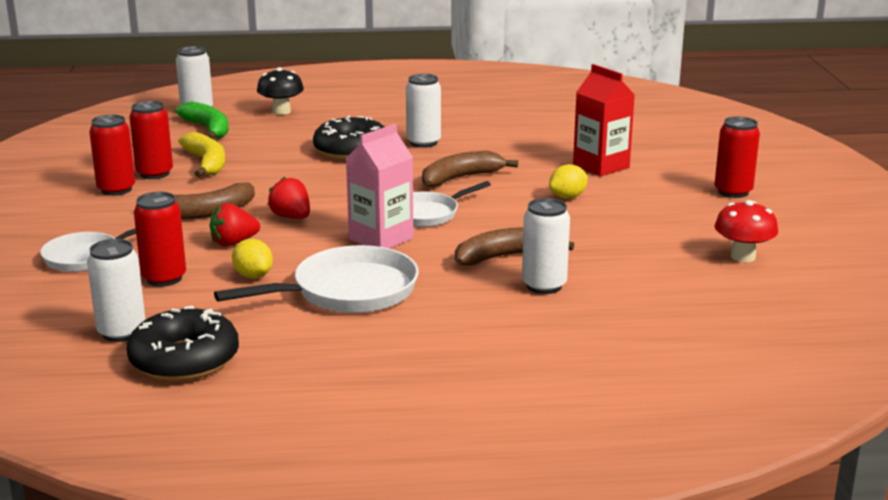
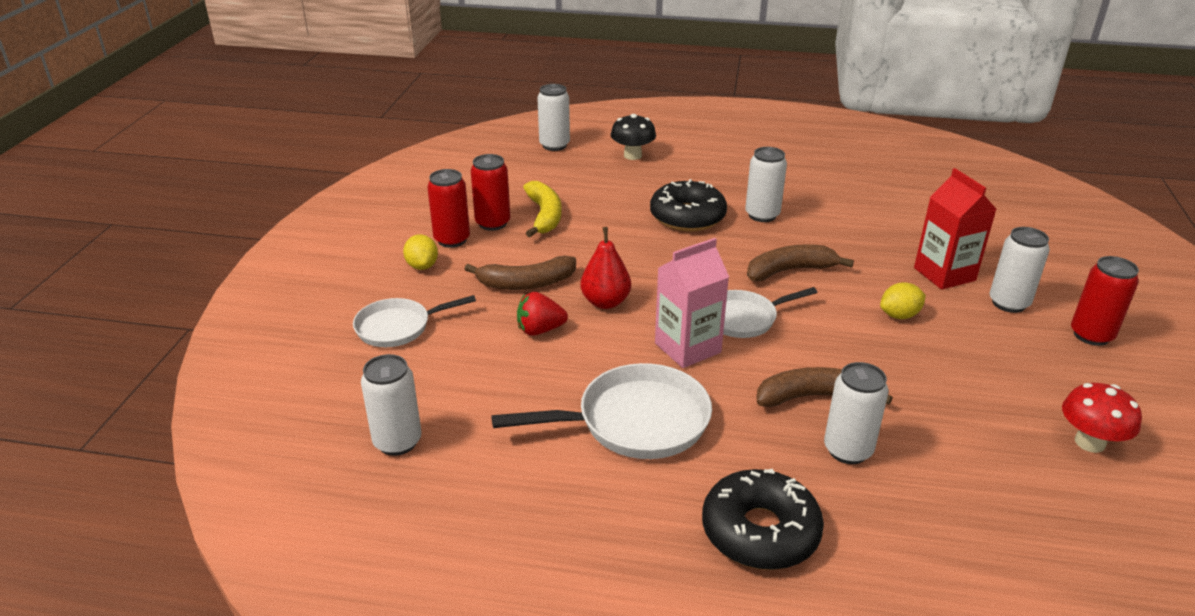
camera: 15 degrees right, 10 degrees up
black donut [127,306,239,381] -> black donut moved to [702,469,824,570]
red can [134,192,186,287] -> none
green banana [175,101,228,139] -> none
yellow lemon [232,239,273,279] -> yellow lemon moved to [403,234,438,270]
red strawberry [268,177,310,219] -> red pear [581,227,631,309]
none -> white can [989,227,1050,313]

